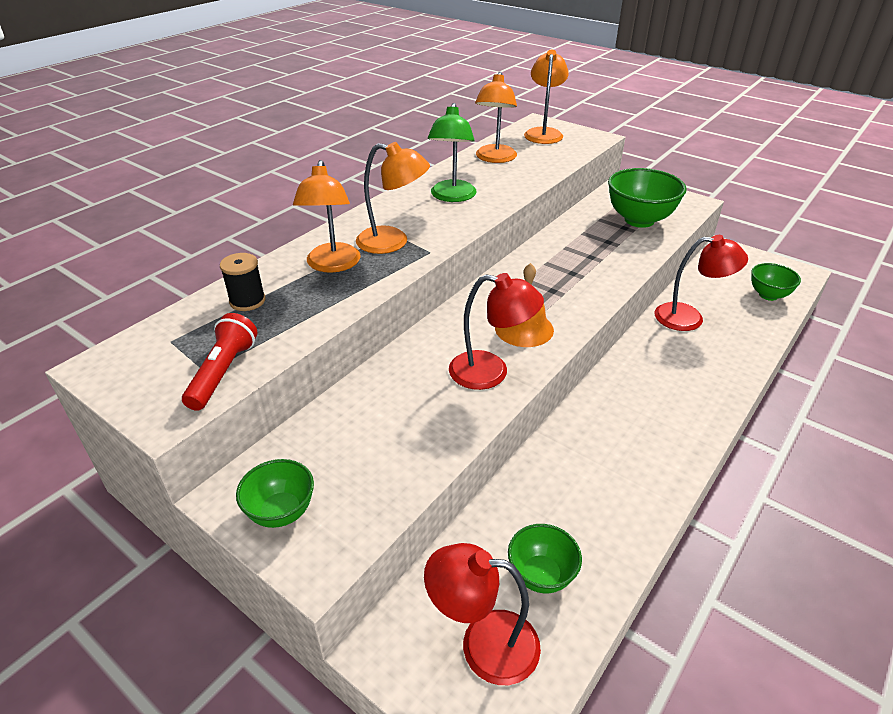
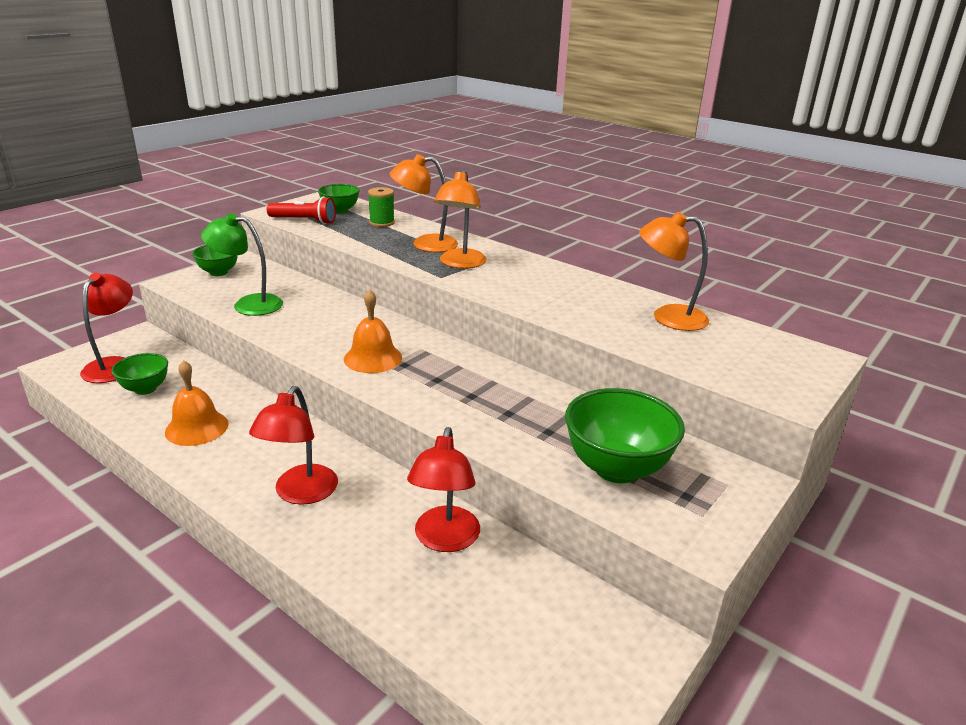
camera: 90 degrees right, 10 degrees down
black spool [220,253,265,311] -> green spool [368,187,395,227]
green lamp [428,103,476,202] -> green lamp moved to [201,213,283,316]
red lamp [449,273,544,390] -> red lamp moved to [249,386,338,505]
orange lamp [524,49,569,144] -> none
green bowl [751,263,801,301] -> green bowl moved to [318,184,360,214]
none -> orange bell [165,360,229,446]

